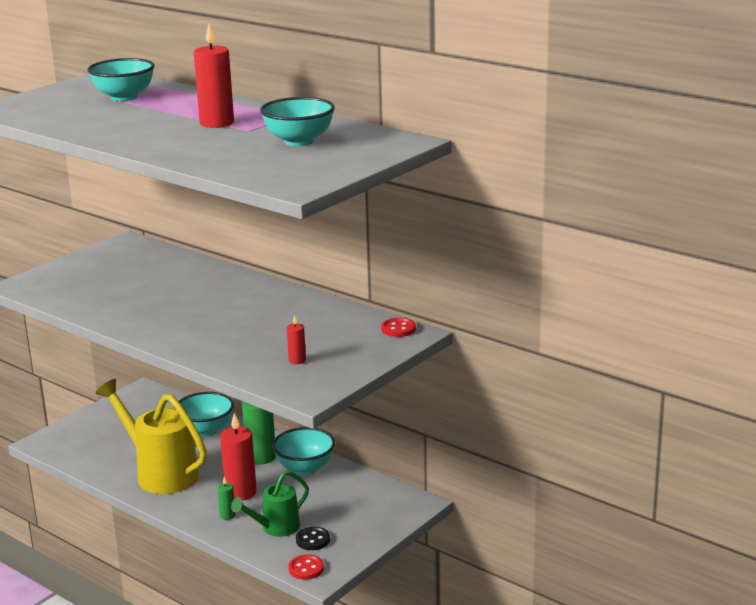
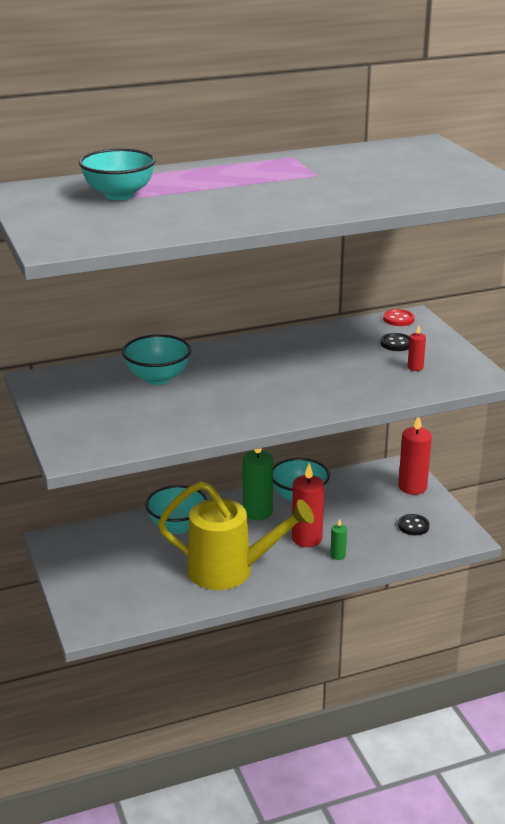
camera: 60 degrees left, 5 degrees up
yellow watering can [96,379,207,494] -> yellow watering can turned 150 degrees counterclockwise [158,481,314,590]
red candle [194,24,234,128] -> red candle moved to [398,417,432,495]
green watering can [231,471,309,537] -> none
turquoise bowl [260,97,335,146] -> turquoise bowl moved to [122,334,191,385]
red button [288,554,324,580] -> none
none -> black button [380,333,410,351]

